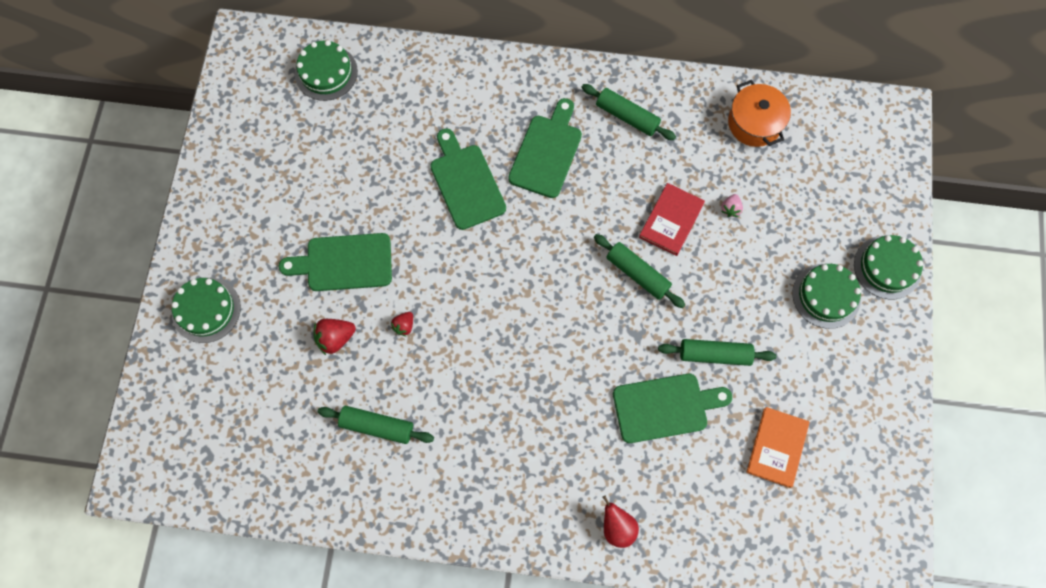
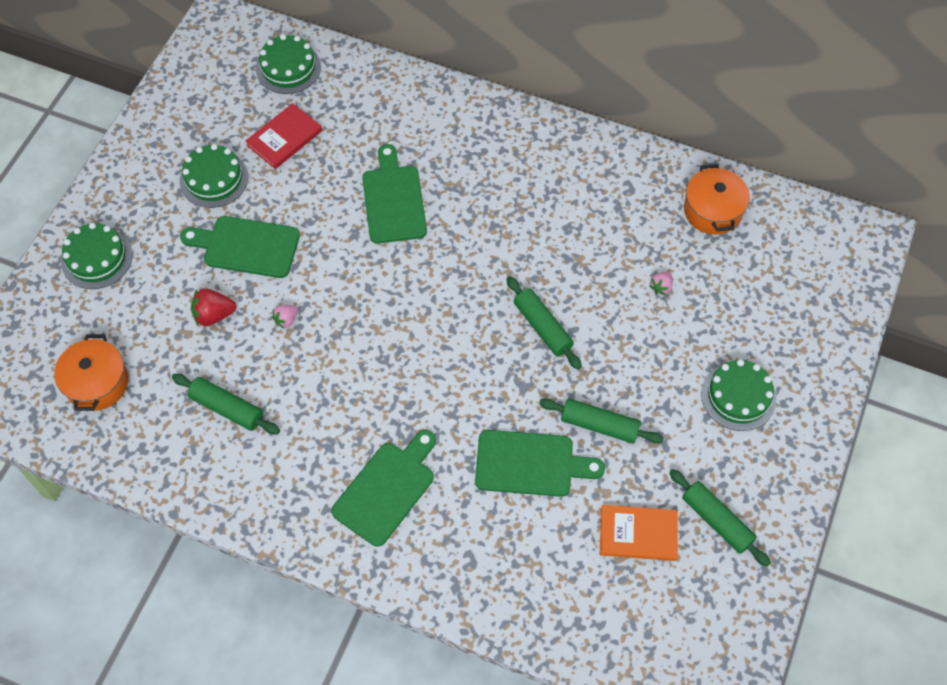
camera: 15 degrees right, 10 degrees down
red strawberry [391,312,413,336] -> pink strawberry [272,305,298,329]
green cutting board [508,98,582,198] -> green cutting board moved to [331,430,436,547]
green rolling pin [581,84,676,140] -> green rolling pin moved to [669,469,771,567]
red pear [602,496,639,548] -> none
red book [639,183,705,256] -> red book moved to [246,103,322,169]
orange book [746,407,810,488] -> orange book turned 60 degrees clockwise [600,505,678,561]
green cake [854,235,923,299] -> green cake moved to [180,144,248,208]
none -> orange pot [54,334,128,411]

